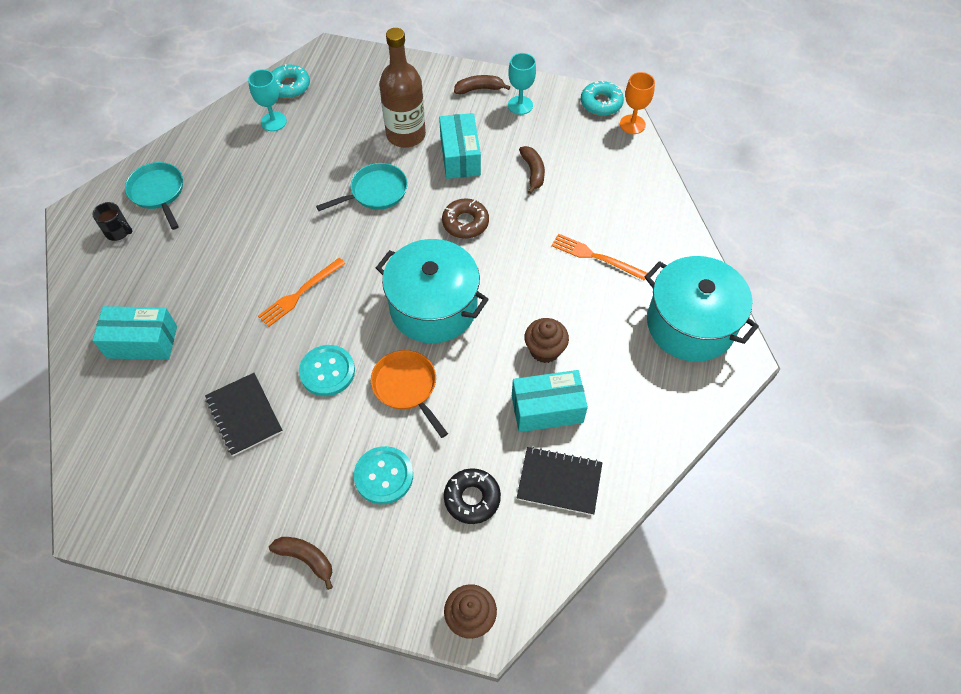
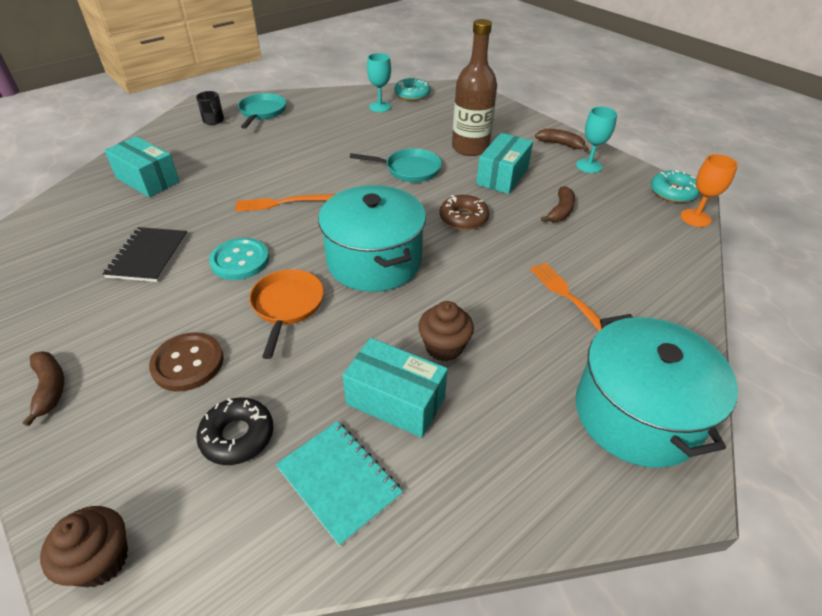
camera: 35 degrees right, 15 degrees down
turquoise button [354,446,413,504] -> brown button [149,332,224,392]
black notebook [517,447,602,515] -> turquoise notebook [276,421,403,547]

